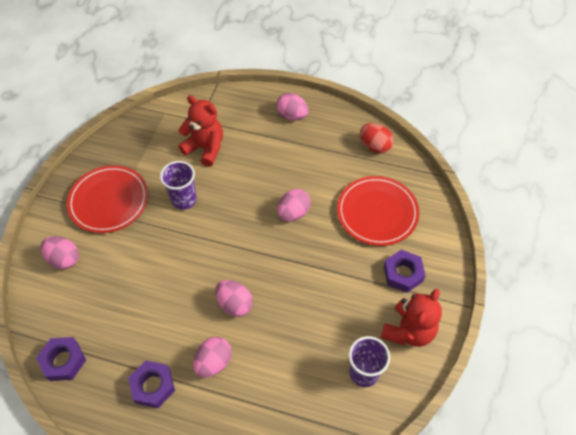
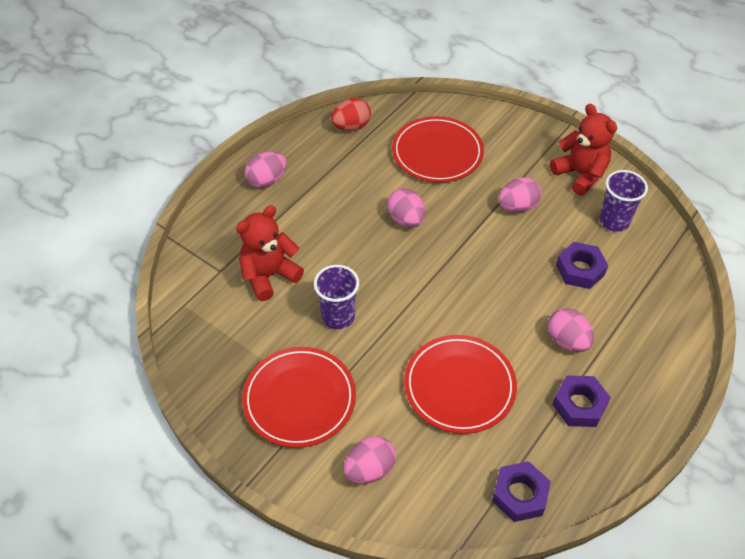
camera: 70 degrees left, 5 degrees down
pink egg [215,280,253,317] -> pink egg moved to [499,177,542,212]
purple nut [384,249,426,293] -> purple nut moved to [556,242,608,289]
none -> red plate [404,335,517,434]

